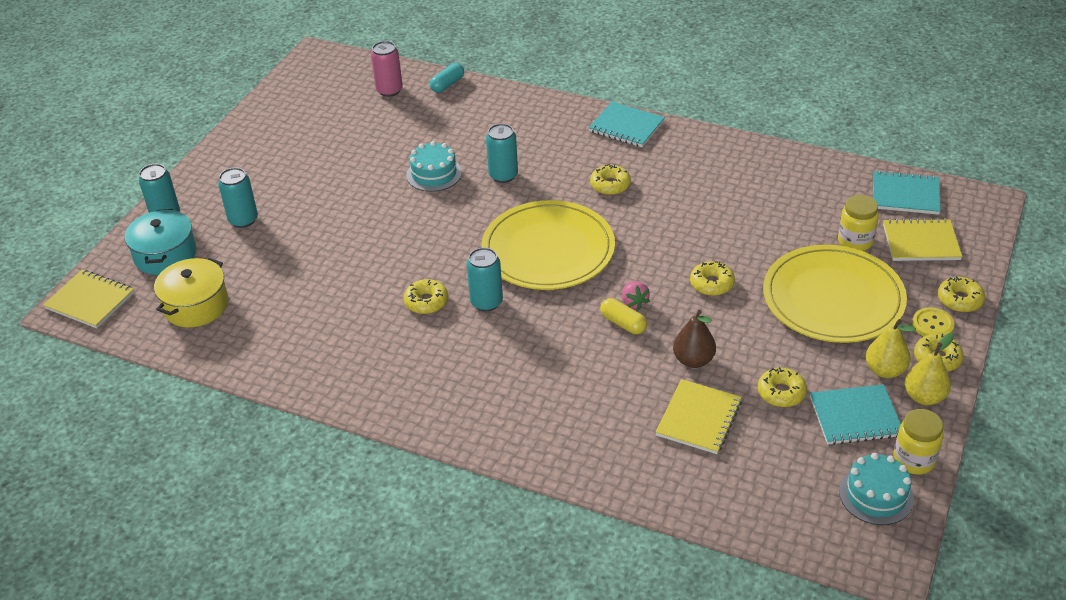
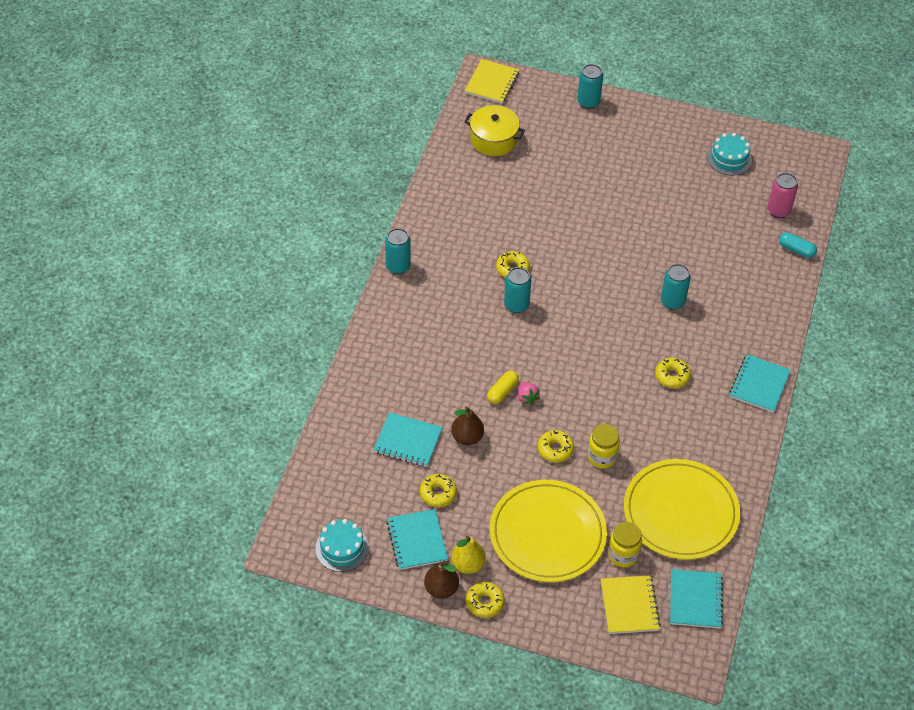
camera: 80 degrees right, 10 degrees up
turquoise pot [125,209,196,275] -> none
turquoise can [218,167,258,228] -> turquoise can moved to [385,228,411,274]
turquoise cake [406,141,462,192] -> turquoise cake moved to [707,133,752,176]
yellow plate [481,200,615,290] -> yellow plate moved to [624,459,740,560]
pink strawberry [622,281,650,310] -> pink strawberry turned 90 degrees counterclockwise [518,382,540,405]
yellow notebook [656,379,742,454] -> turquoise notebook [373,412,443,467]
yellow jar [893,409,943,475] -> yellow jar moved to [587,424,620,469]
yellow pear [905,333,954,405] -> brown pear [424,560,459,599]
yellow button [912,307,955,336] -> none
yellow donut [938,276,985,312] -> none

